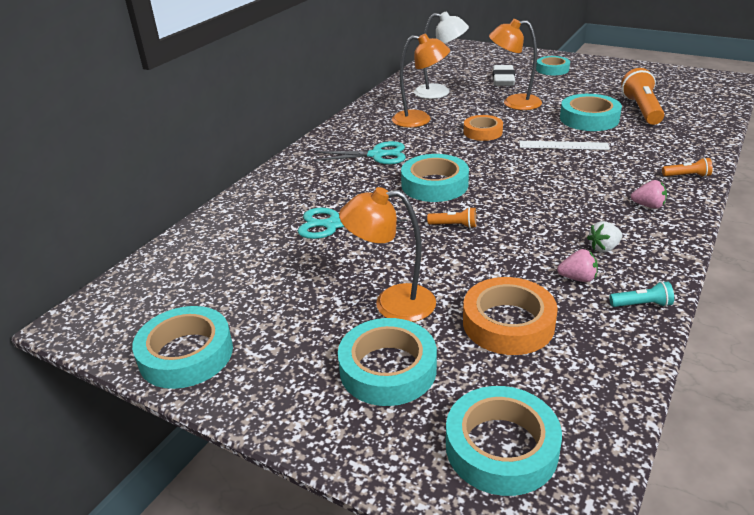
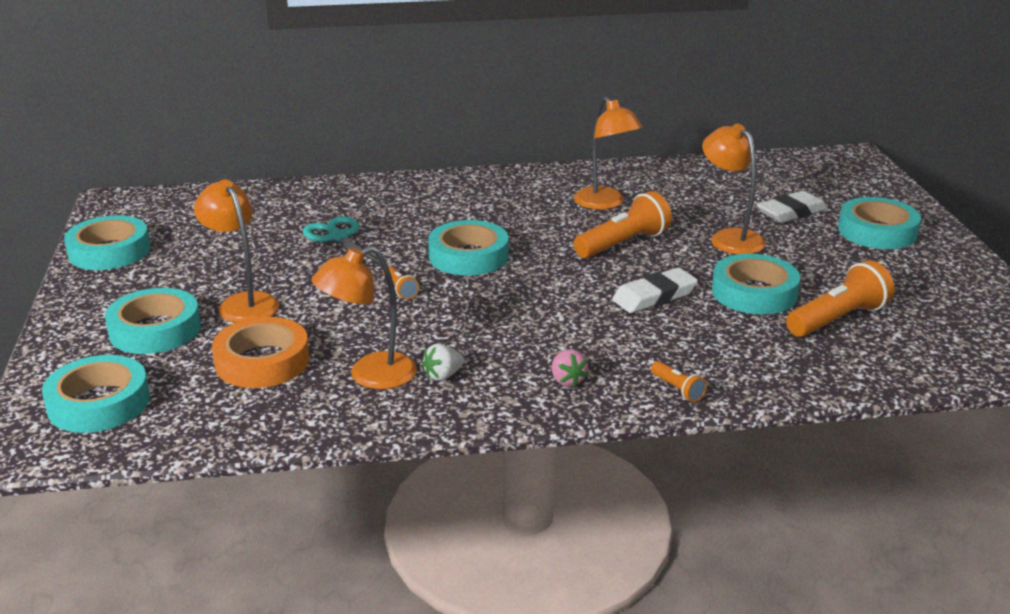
camera: 50 degrees right, 5 degrees down
turquoise scissors [314,141,406,164] -> none
white lamp [414,11,469,99] -> none
orange tape [464,115,503,141] -> orange flashlight [574,191,672,258]
white ruler [520,141,609,150] -> white eraser [612,268,698,313]
turquoise tape [536,56,570,75] -> turquoise tape [838,197,921,249], size x1.51
pink strawberry [557,249,598,282] -> orange lamp [312,246,417,389]
white strawberry [587,221,623,252] -> white strawberry turned 60 degrees counterclockwise [422,344,464,381]
turquoise flashlight [609,281,674,307] -> none

